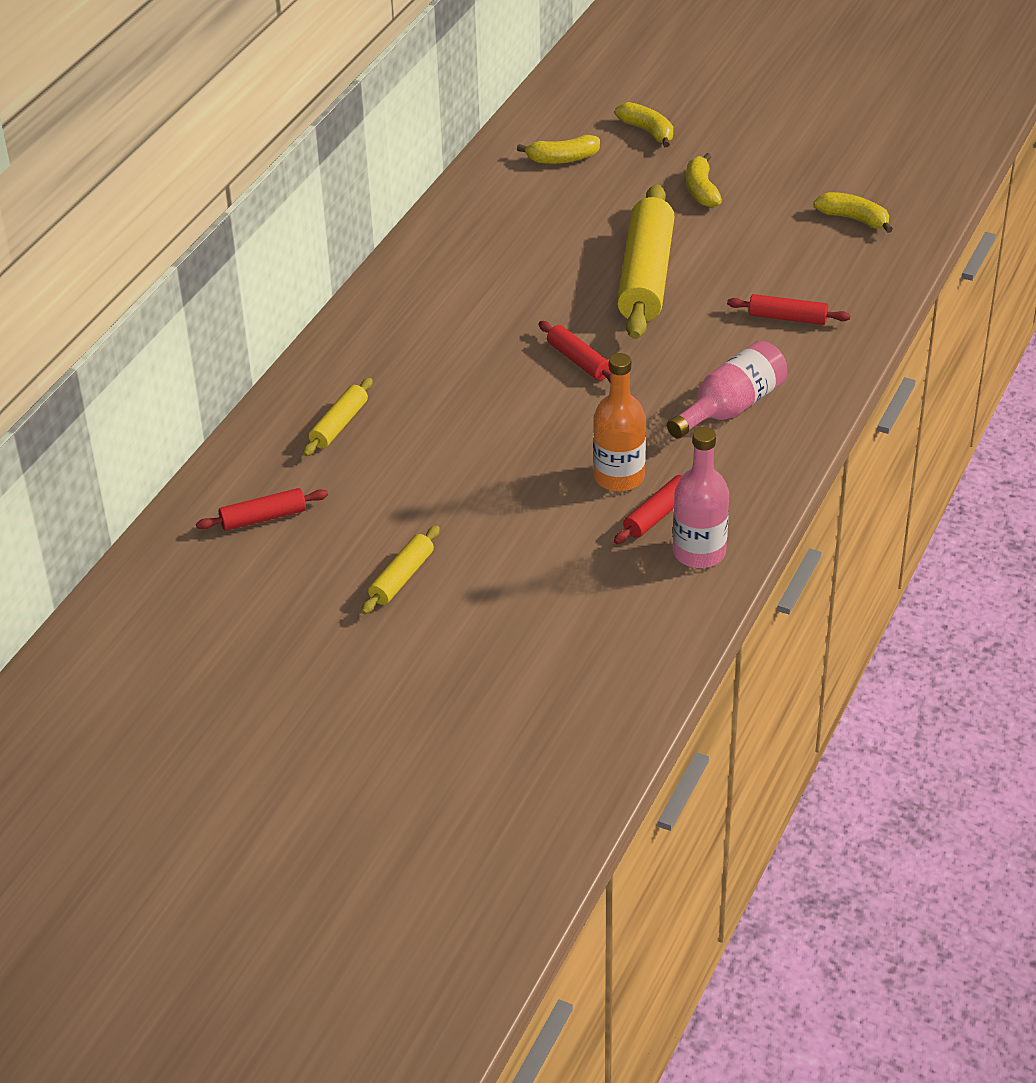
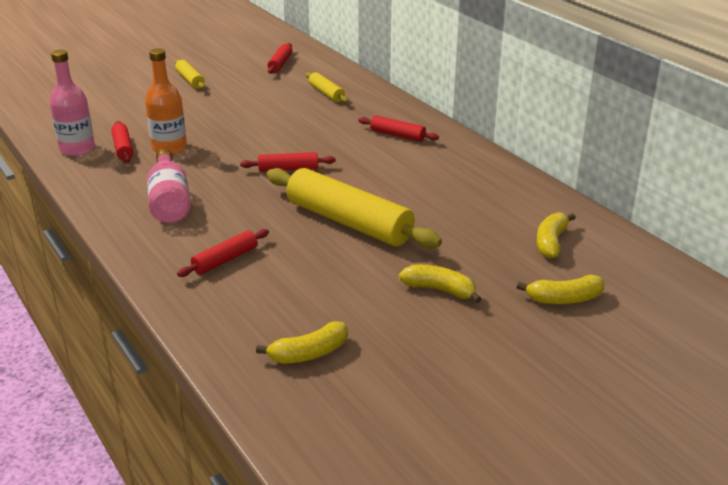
camera: 120 degrees right, 10 degrees down
none -> red rolling pin [358,116,439,142]

